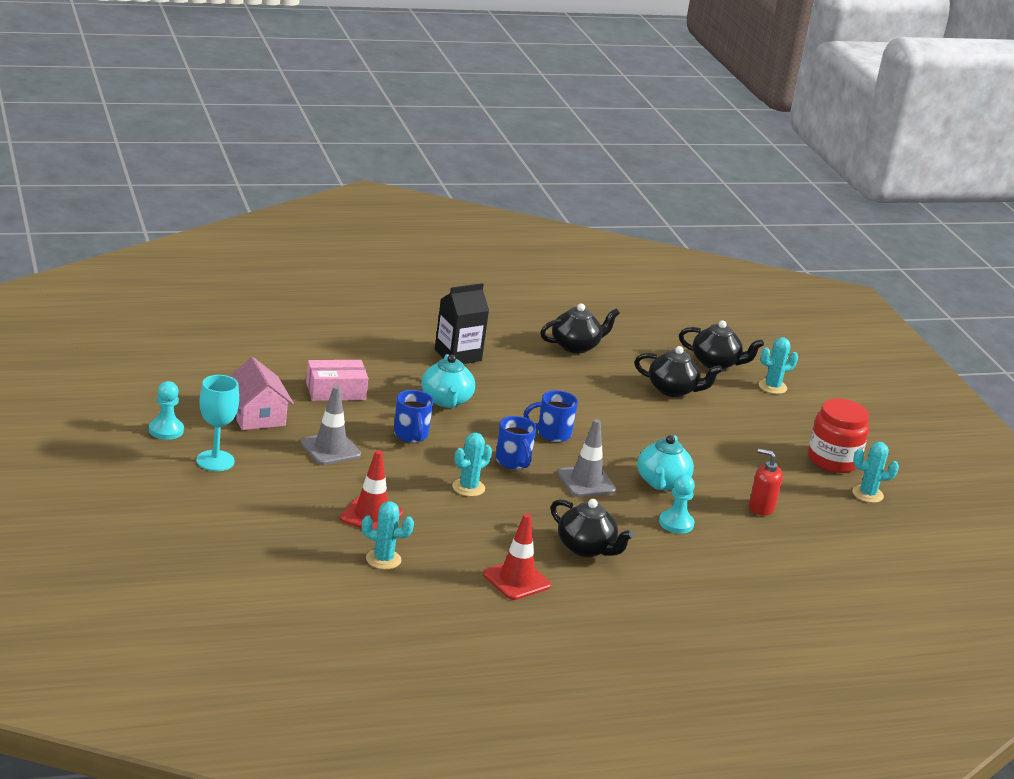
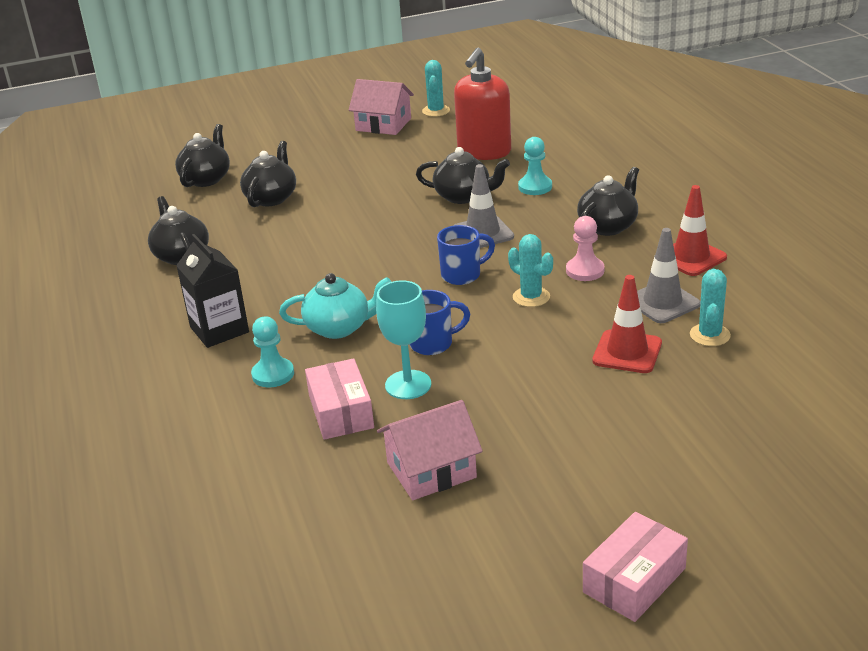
camera: 85 degrees left, 5 degrees up
turquoise pawn [149,381,184,440] -> turquoise pawn moved to [251,316,294,387]
turquoise goblet [196,375,239,471] -> turquoise goblet moved to [376,280,431,399]
grey traffic cone [300,386,361,465] -> grey traffic cone moved to [637,228,701,323]
blue mug [524,390,578,442] -> none
turquoise teapot [637,435,694,490] -> black teapot [416,147,510,204]
red soap dispenser [749,449,783,515] -> red soap dispenser [454,48,511,160], size x1.80
turquoise cactus [758,337,798,394] -> none
red jar [808,398,869,473] -> pink house [349,79,414,135]
none -> pink pawn [566,216,605,281]
none -> pink box [583,512,688,622]

